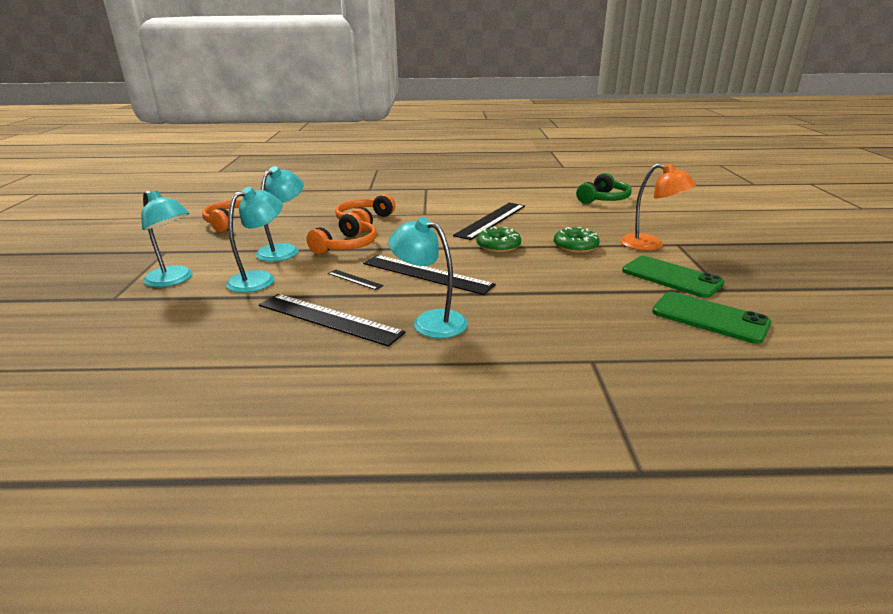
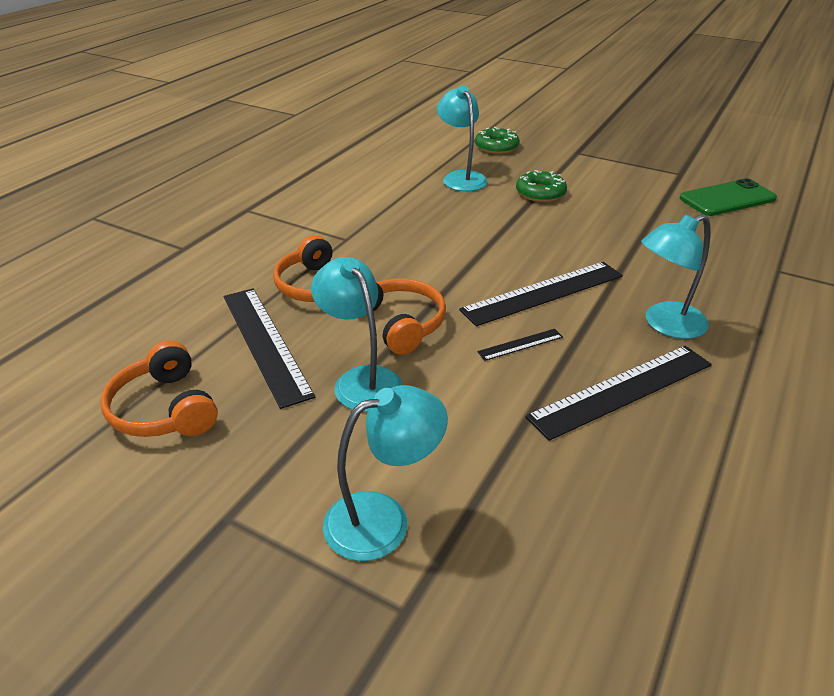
camera: 60 degrees left, 10 degrees up
turquoise lamp [226,187,283,293] -> turquoise lamp moved to [437,85,488,191]
black ruler [453,203,525,240] -> black ruler moved to [224,288,315,409]
green donut [476,226,521,252] -> green donut moved to [475,127,520,154]
green headphones [576,173,632,204] -> none
orange lamp [620,164,697,251] -> none
green phone [622,256,725,298] -> none

